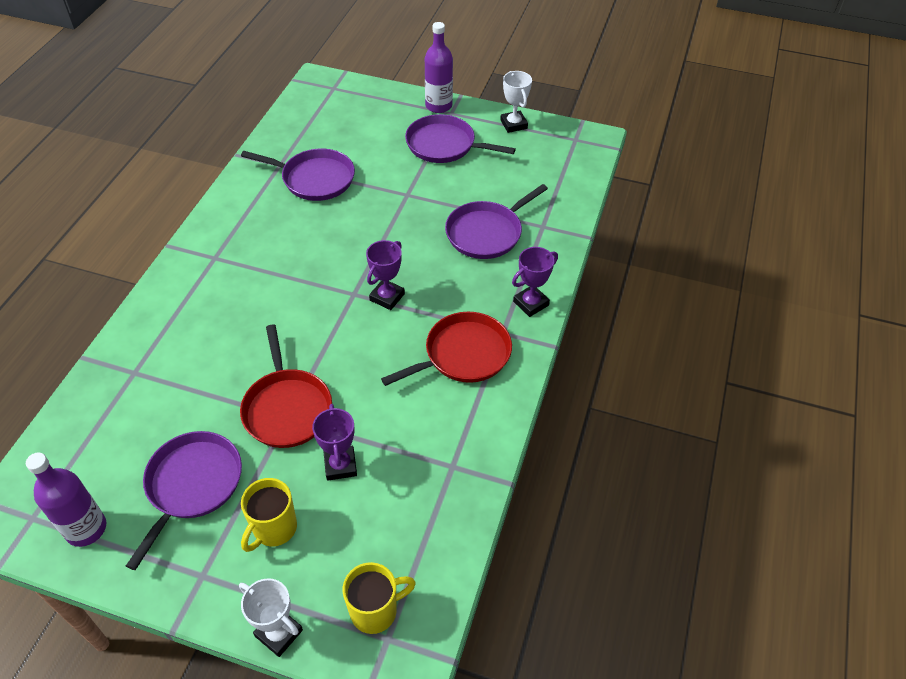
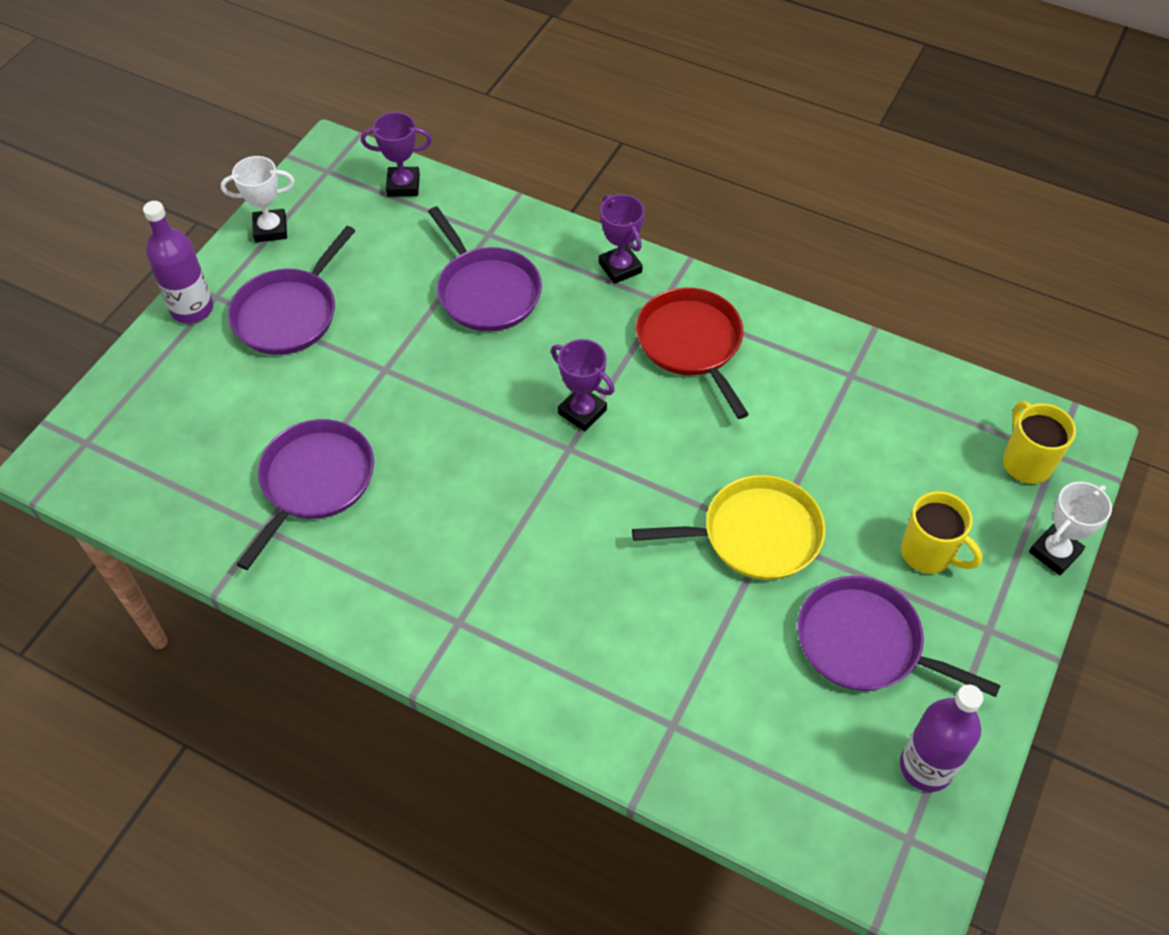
camera: 80 degrees left, 5 degrees up
red pan [240,325,332,448] -> yellow pan [632,475,826,580]
purple trophy [312,404,357,481] -> purple trophy moved to [361,112,432,197]

